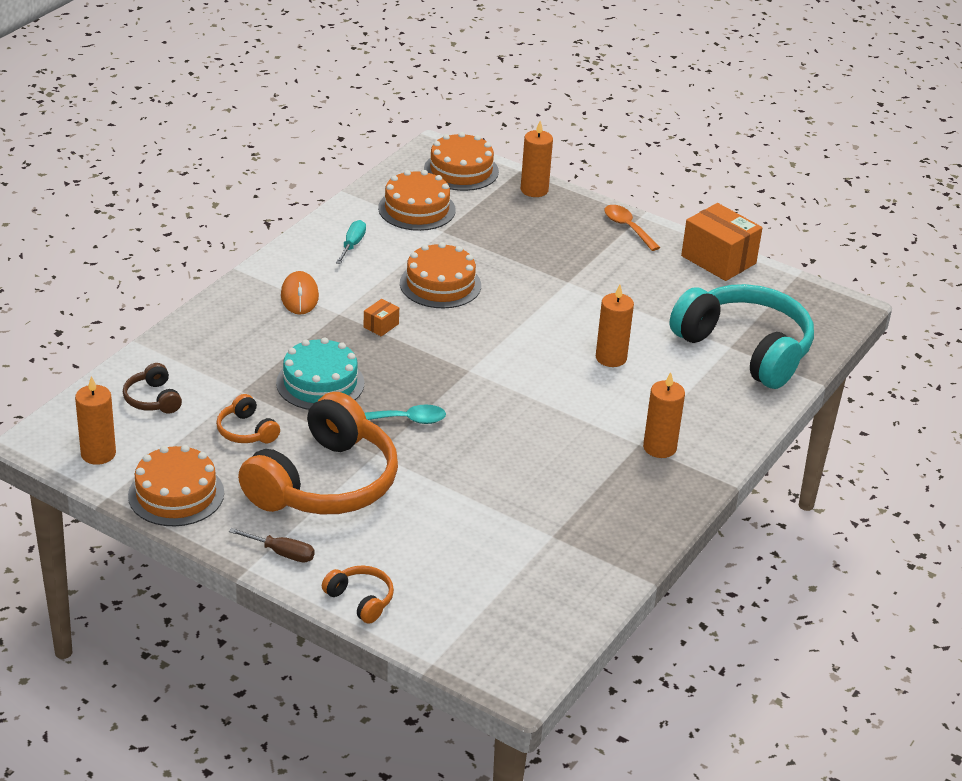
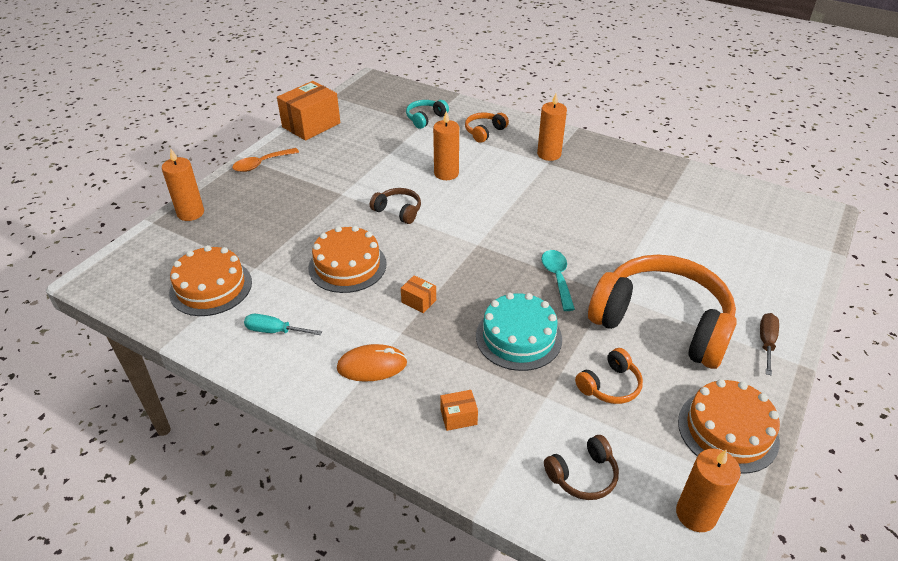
camera: 90 degrees left, 5 degrees up
orange headphones [322,566,394,624] -> orange headphones moved to [465,112,509,143]
orange cake [424,132,499,191] -> none
turquoise headphones [670,284,814,389] -> turquoise headphones [406,100,449,129], size x0.42
none -> brown headphones [370,188,421,224]
none -> orange box [440,390,478,431]

